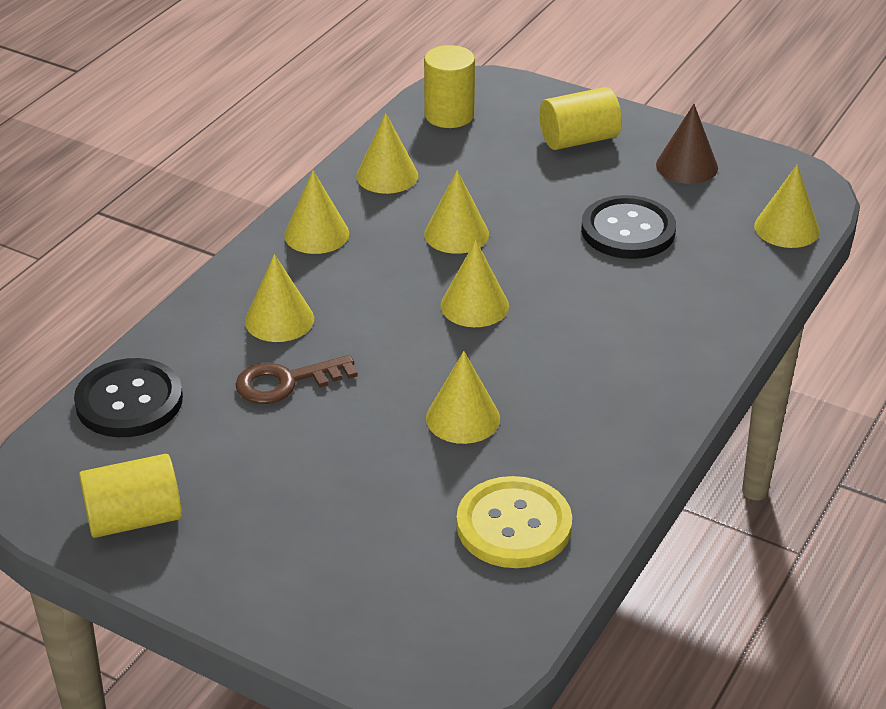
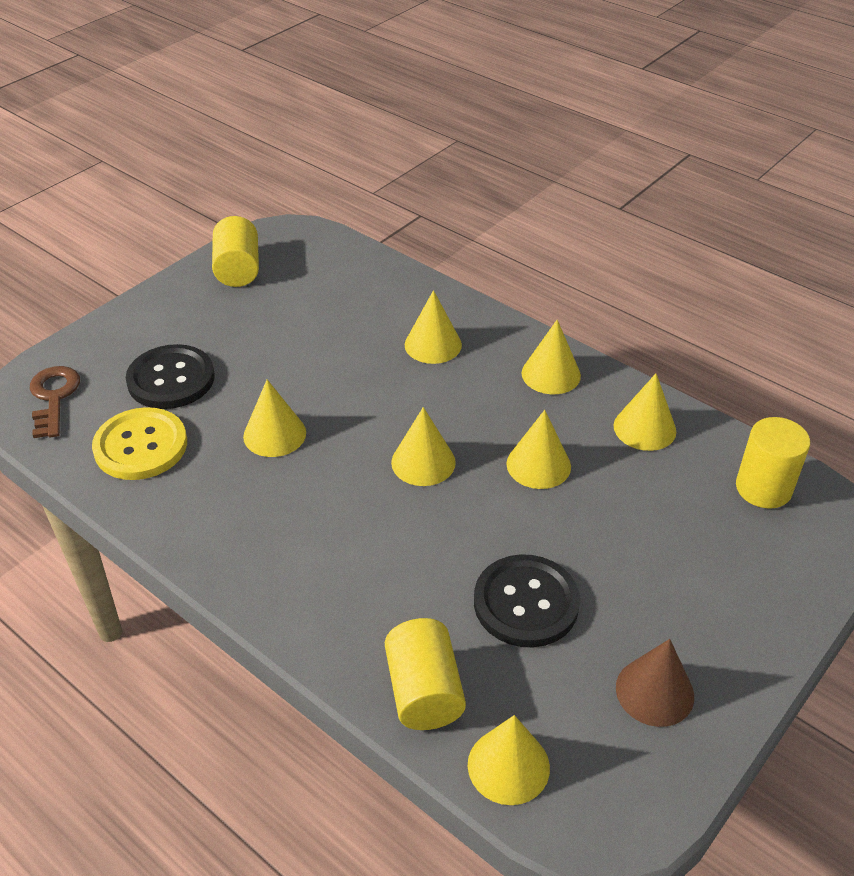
camera: 100 degrees right, 5 degrees up
black button [74,358,183,437] -> black button moved to [126,344,215,409]
brown key [235,355,357,404] -> brown key moved to [30,366,80,438]
yellow cylinder [540,87,622,150] -> yellow cylinder moved to [385,618,466,730]

